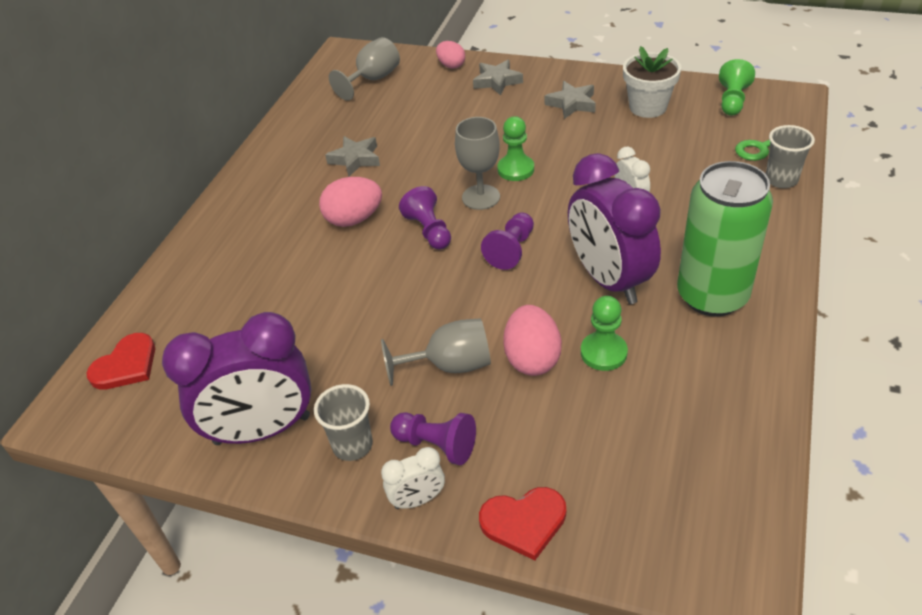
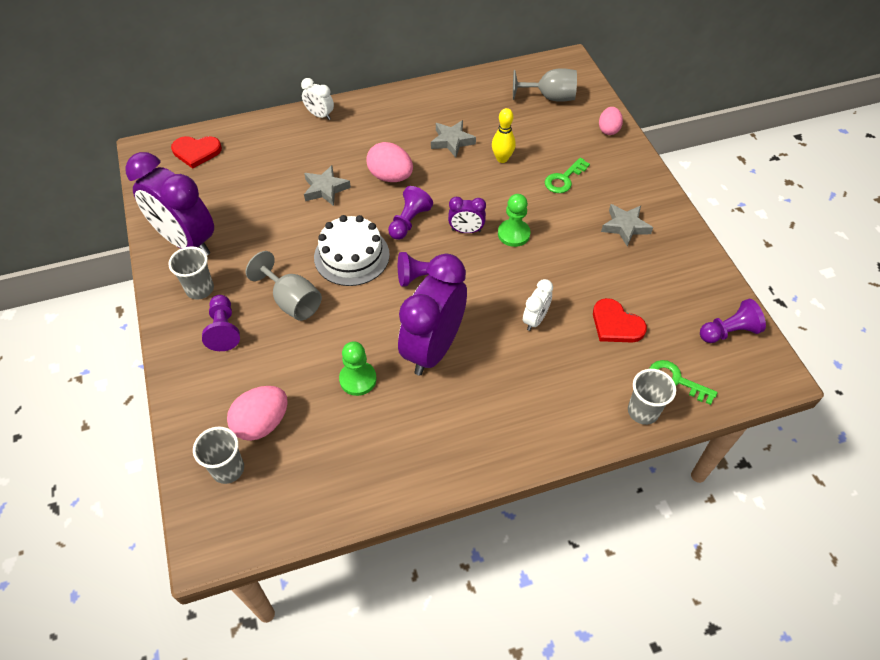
camera: 50 degrees right, 10 degrees up
white clock [381,447,445,509] -> white clock moved to [301,78,334,120]
grey goblet [455,117,500,210] -> purple clock [448,197,486,233]
grey star [473,60,523,96] -> grey star moved to [304,165,351,206]
red heart [479,487,566,561] -> red heart moved to [593,298,647,343]
pink egg [503,305,562,376] -> pink egg moved to [227,386,288,441]
white flower pot [623,46,681,118] -> none
green can [677,161,773,317] -> none
green pawn [719,59,755,116] -> purple pawn [700,299,766,343]
none -> grey cup [193,427,244,484]
none -> white cake [314,215,390,286]
none -> yellow bowling pin [492,108,516,163]
none -> green key [545,158,590,193]

